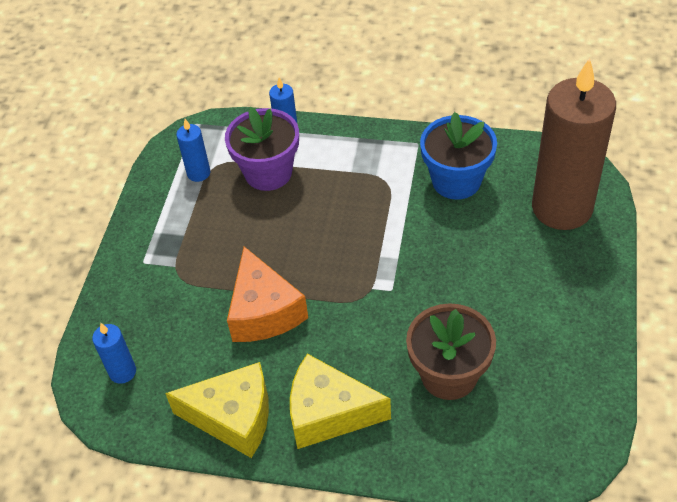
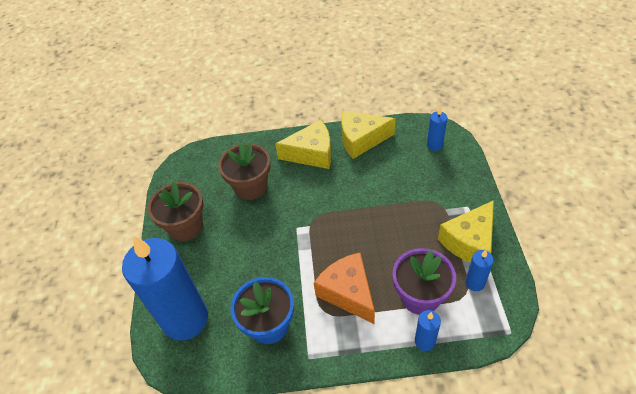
camera: 165 degrees right, 0 degrees up
orange cheese [227,246,308,342] -> orange cheese moved to [314,253,375,324]
brown candle [532,58,616,230] -> blue candle [122,236,208,341]
none -> brown flower pot [148,182,204,241]
none -> yellow cheese [438,200,494,263]

